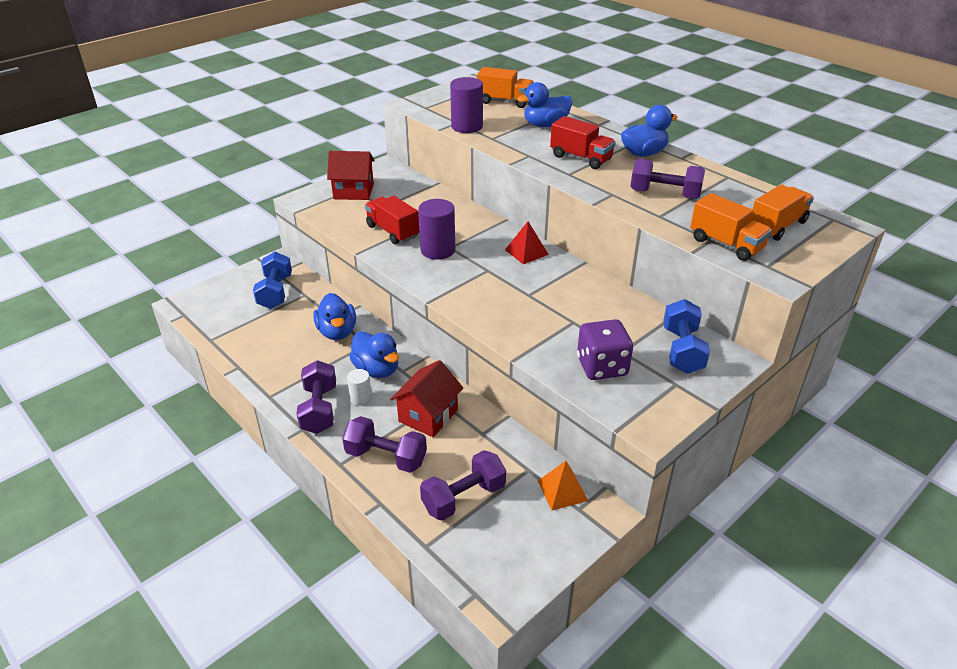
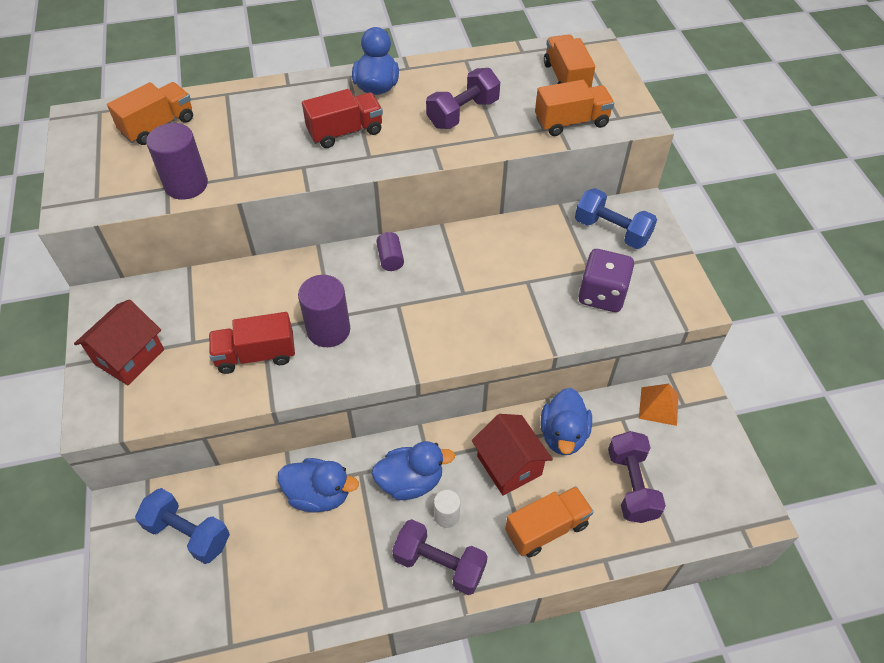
camera: 60 degrees left, 15 degrees up
purple dumbbell [342,416,427,473] -> orange truck [505,486,594,558]
red pyramid [505,221,549,264] -> purple cylinder [376,232,404,271]
blue duck [517,82,573,127] -> blue duck moved to [541,388,592,455]

